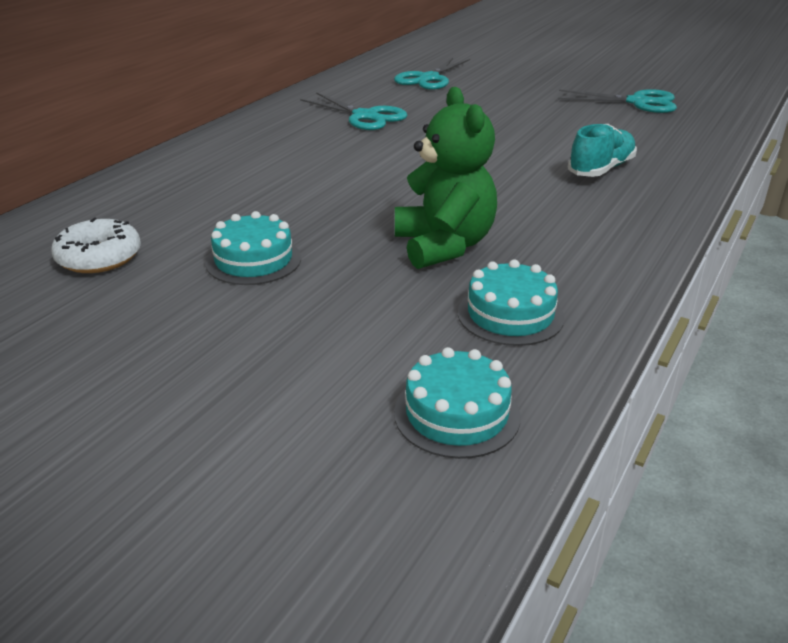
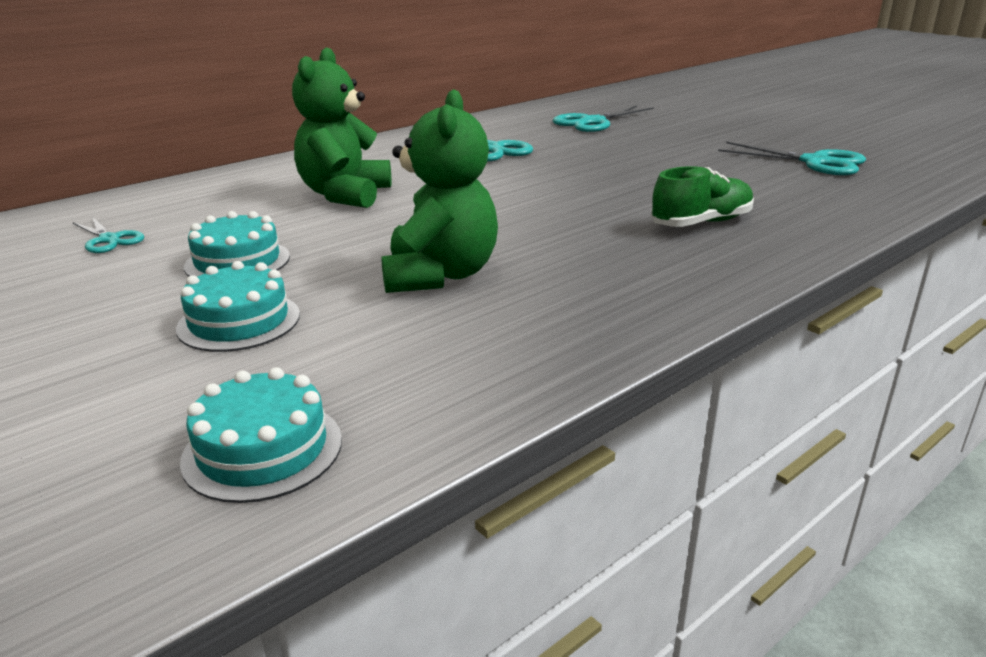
camera: 20 degrees right, 5 degrees down
white donut [51,218,141,273] -> turquoise scissors [73,216,144,253]
turquoise cake [458,260,565,346] -> turquoise cake moved to [176,261,300,352]
turquoise shoe [568,124,637,177] -> green shoe [651,166,754,227]
none -> green teddy bear [292,47,391,208]

